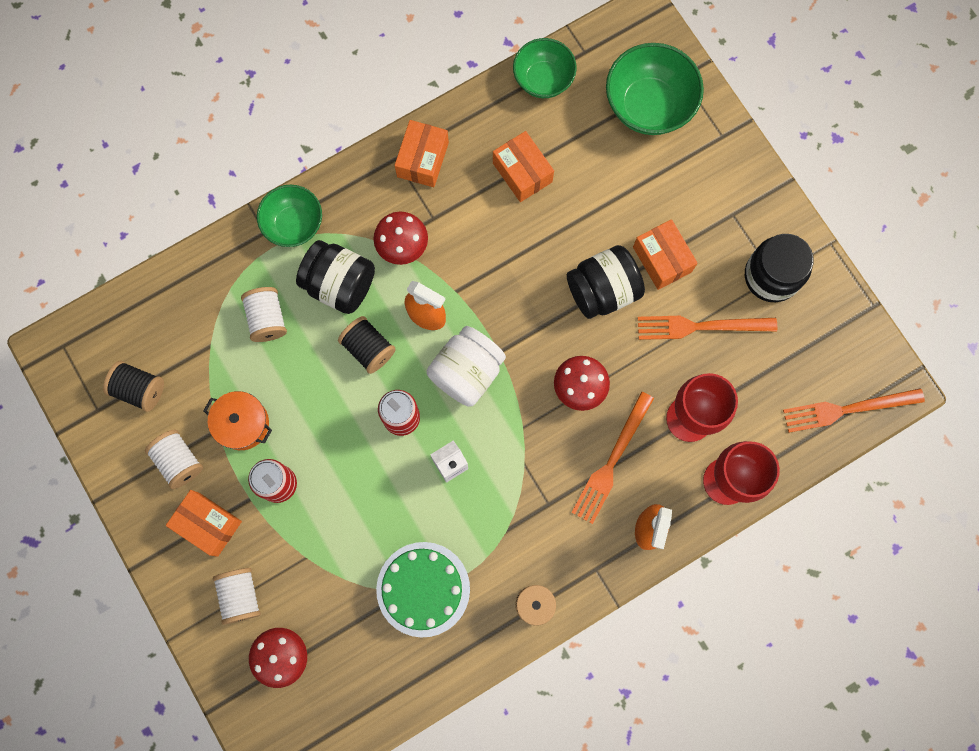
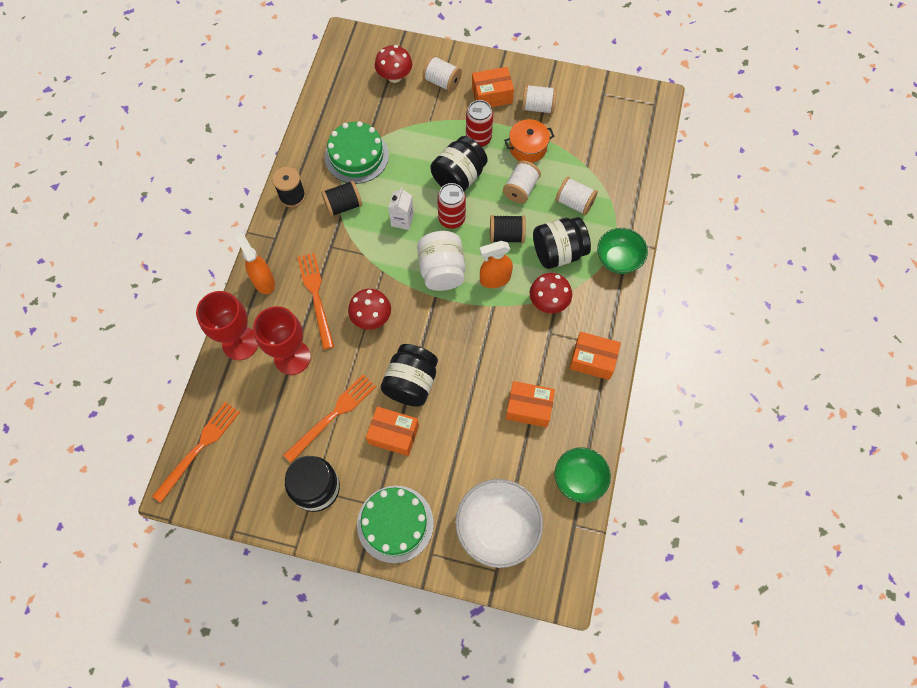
camera: 135 degrees right, 10 degrees down
black spool [103,361,164,412] -> black spool moved to [321,180,362,217]
orange box [395,120,449,187] -> orange box turned 45 degrees counterclockwise [569,332,621,380]
green bowl [606,43,704,135] -> white bowl [455,479,543,568]
none -> green cake [357,486,434,563]
none -> black jar [430,136,487,191]
none -> white spool [503,161,541,203]

